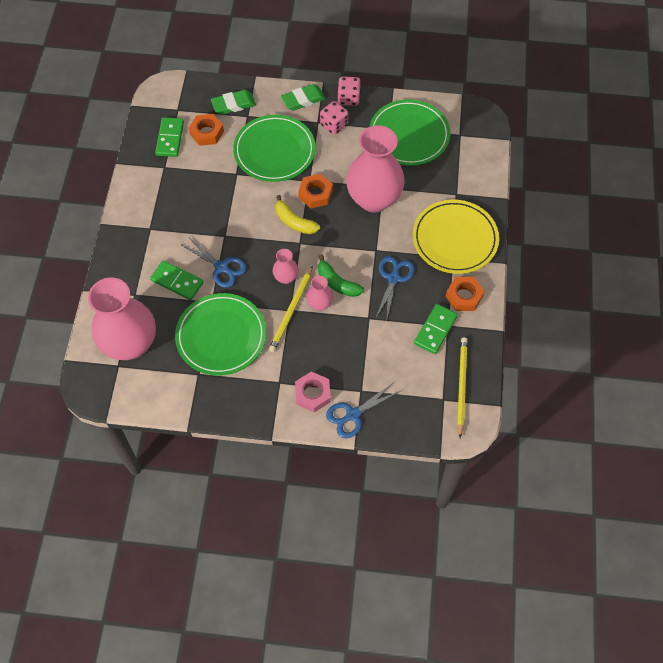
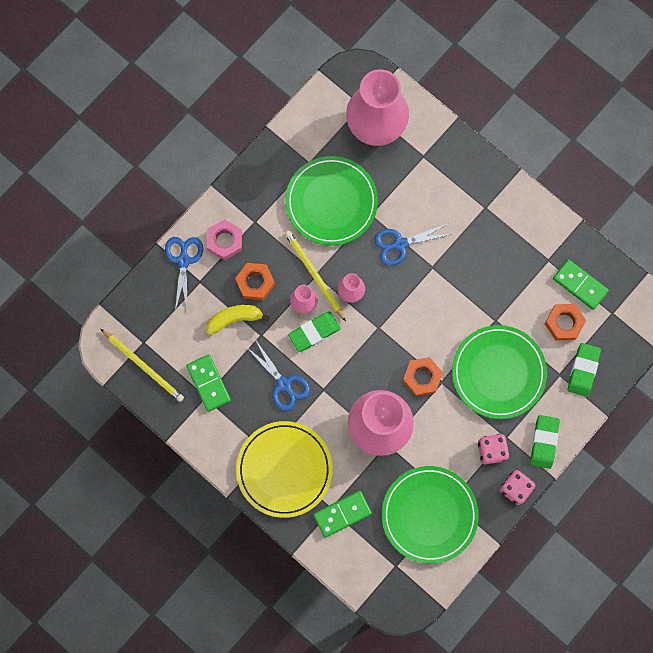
camera: 125 degrees right, 15 degrees up
green domino [150,261,203,300] -> green domino moved to [313,491,372,538]
yellow banana [276,195,320,234] -> yellow banana moved to [206,305,270,335]
green banana [318,254,364,297] -> green eraser [288,312,341,352]
orange nut [446,277,485,311] -> orange nut moved to [235,263,275,300]

